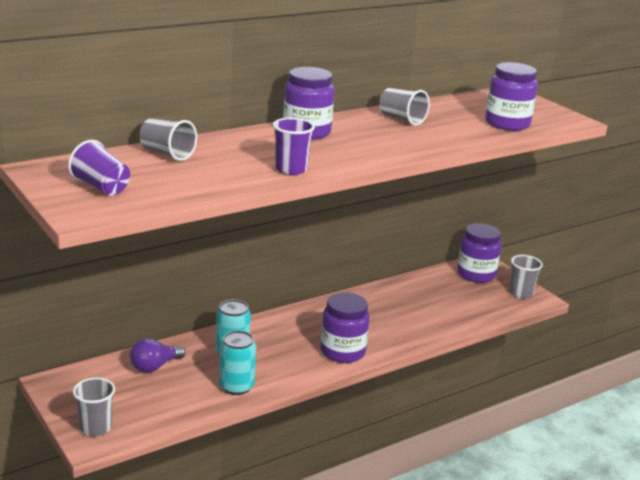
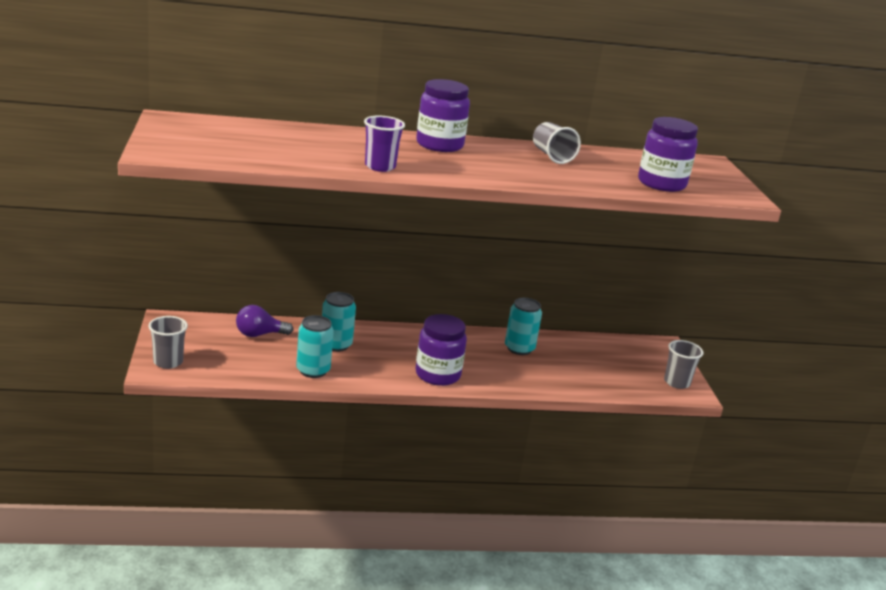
camera: 25 degrees right, 0 degrees up
purple cup [68,140,130,196] -> none
grey cup [140,118,197,161] -> none
purple jar [457,223,501,283] -> none
none -> turquoise can [505,298,542,355]

